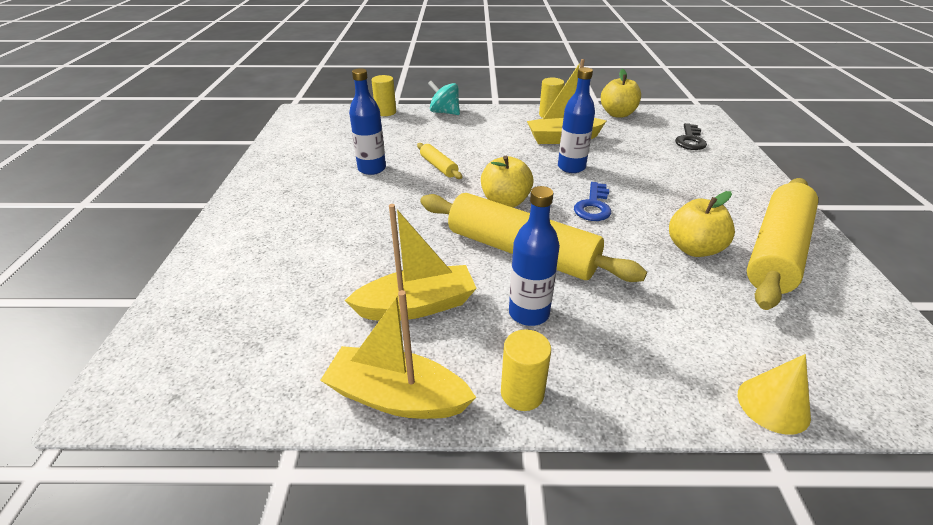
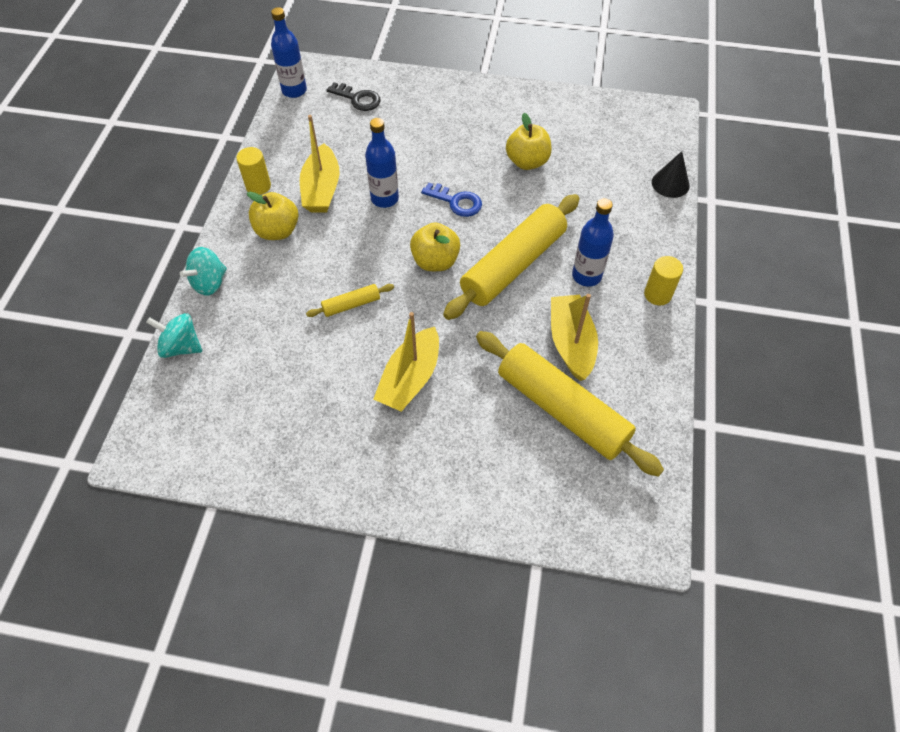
camera: 80 degrees left, 20 degrees up
yellow boat [320,290,476,419] -> yellow boat moved to [373,312,439,412]
blue bottle [349,68,386,175] -> blue bottle moved to [271,7,307,98]
yellow cylinder [372,75,396,116] -> turquoise spinning top [146,313,202,358]
yellow apple [601,69,641,118] -> yellow apple moved to [247,192,299,240]
yellow cone [738,354,811,435] -> black cone [652,151,689,198]
yellow rolling pin [747,178,818,310] -> yellow rolling pin moved to [476,331,664,477]

